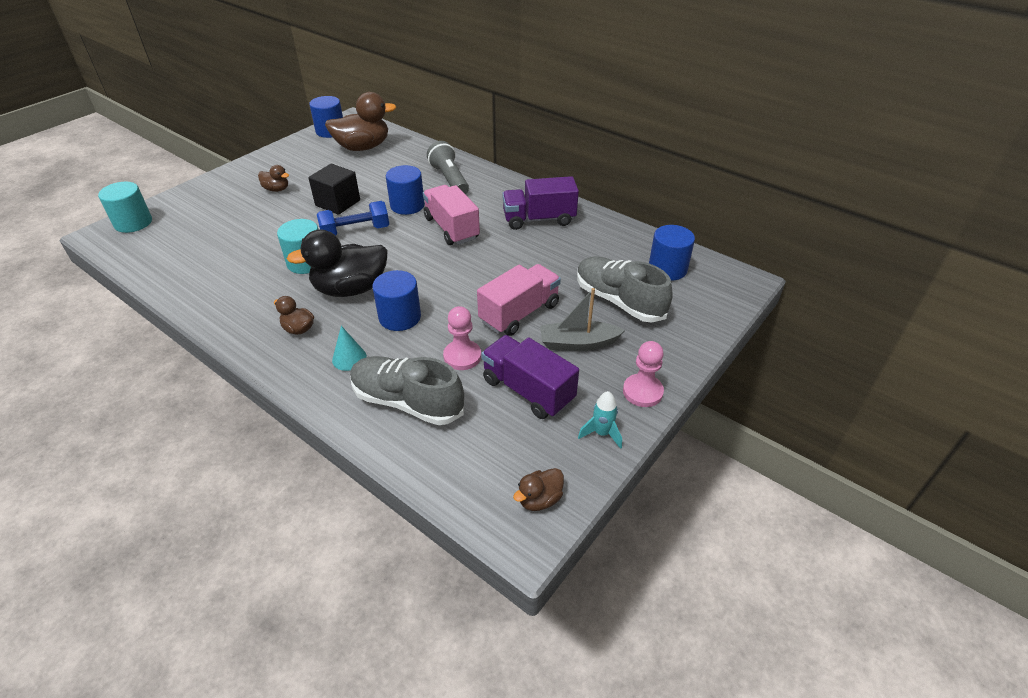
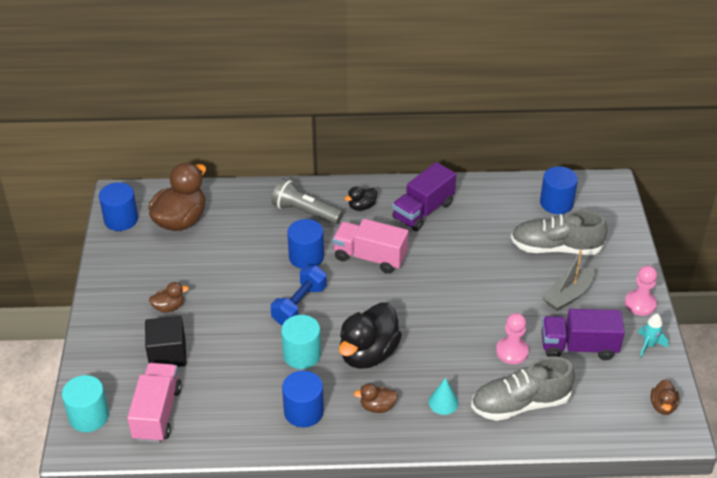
camera: 40 degrees left, 0 degrees up
black cube [308,164,360,215] -> black cube moved to [145,316,187,367]
blue cylinder [372,270,421,331] -> blue cylinder moved to [282,371,324,427]
pink truck [477,264,561,336] -> pink truck moved to [127,363,182,443]
none -> black duck [344,186,377,211]

